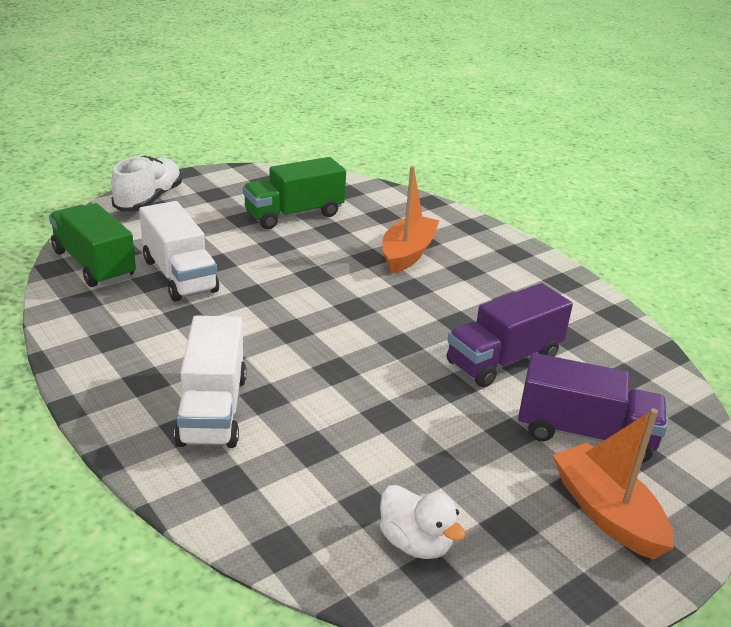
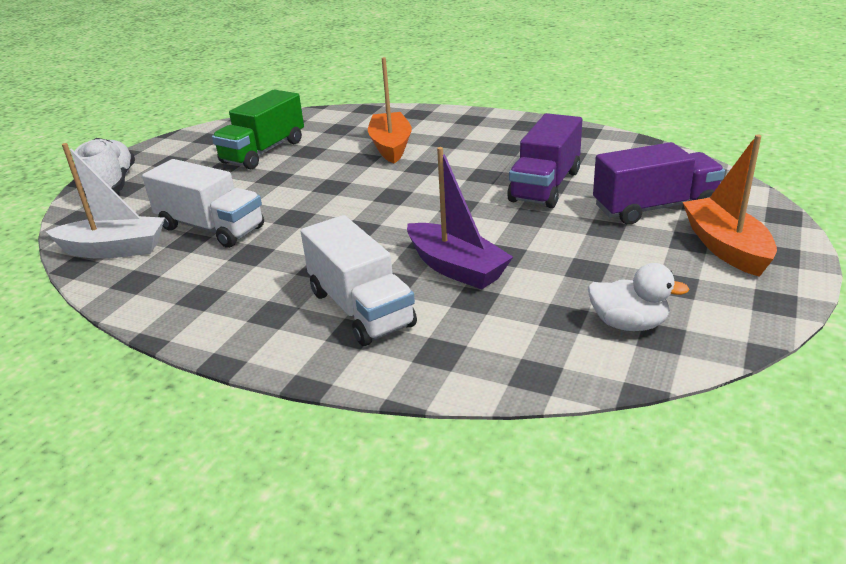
camera: 25 degrees left, 0 degrees up
green truck [49,203,136,287] -> white boat [45,143,165,259]
orange boat [553,408,674,559] -> orange boat turned 45 degrees clockwise [683,134,777,277]
none -> purple boat [407,147,513,290]

